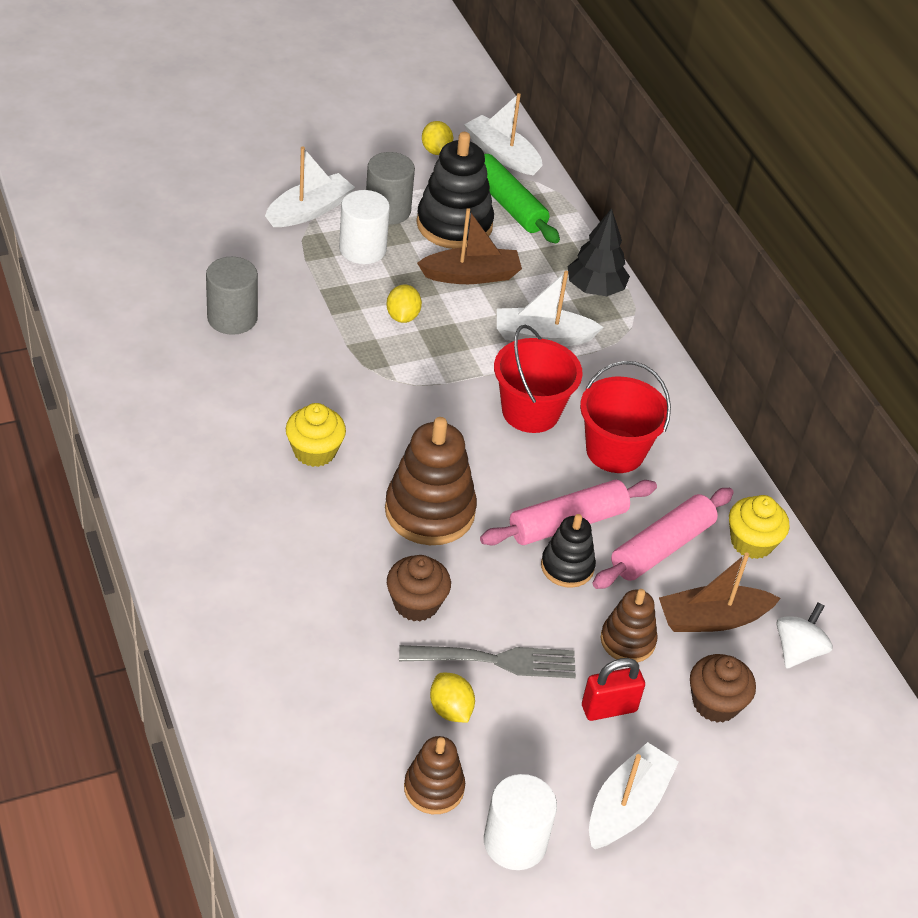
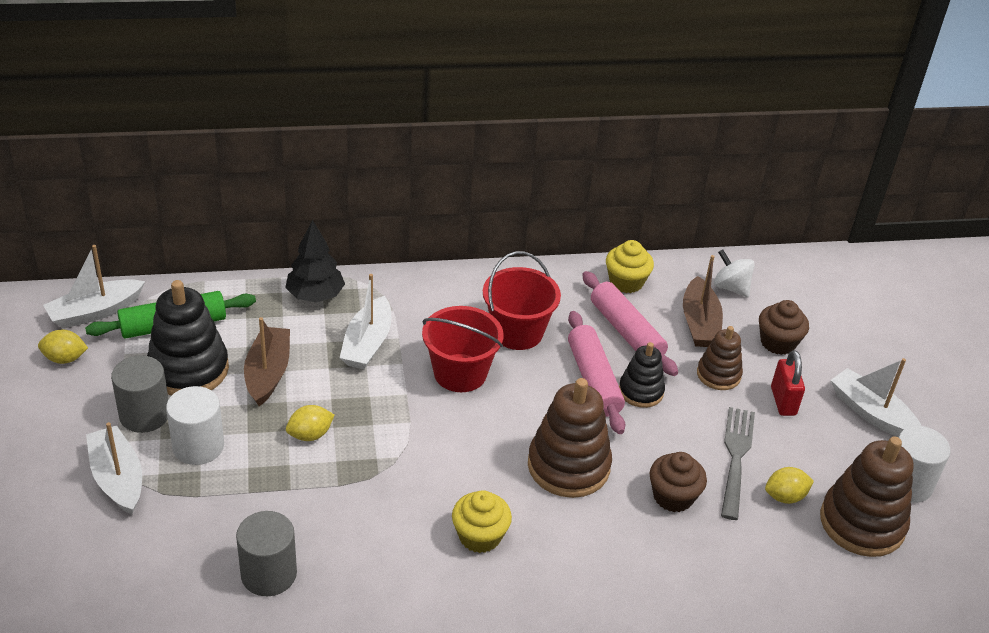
camera: 75 degrees left, 5 degrees down
yellow lemon [386,285,422,323] -> yellow lemon turned 45 degrees counterclockwise [286,405,334,441]
brown stacking toy [404,736,465,814] -> brown stacking toy [820,436,914,557], size x1.72

